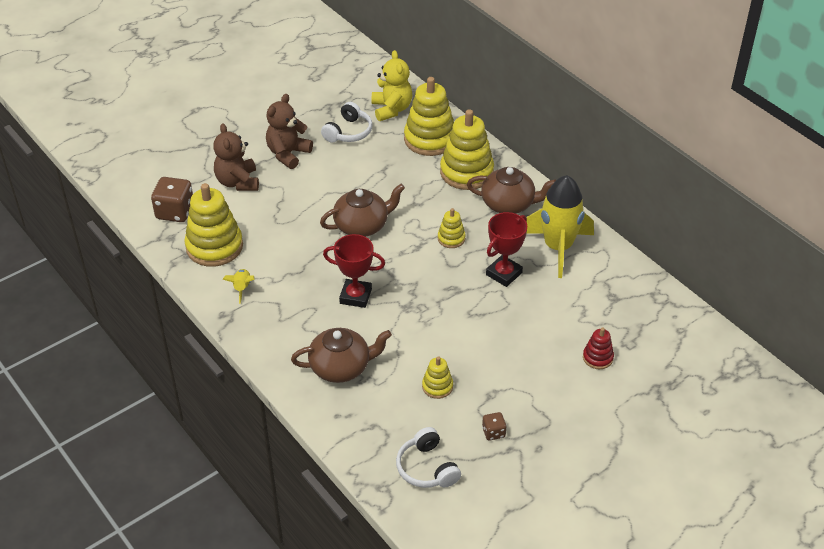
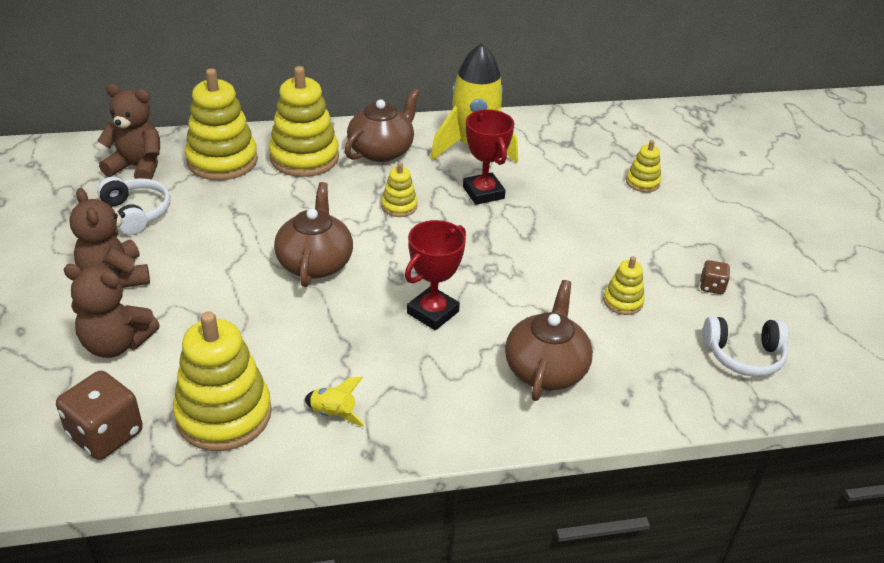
camera: 65 degrees left, 5 degrees down
yellow teddy bear [372,50,412,121] -> brown teddy bear [97,84,160,180]
red stacking toy [583,328,614,369] -> yellow stacking toy [626,140,661,192]

